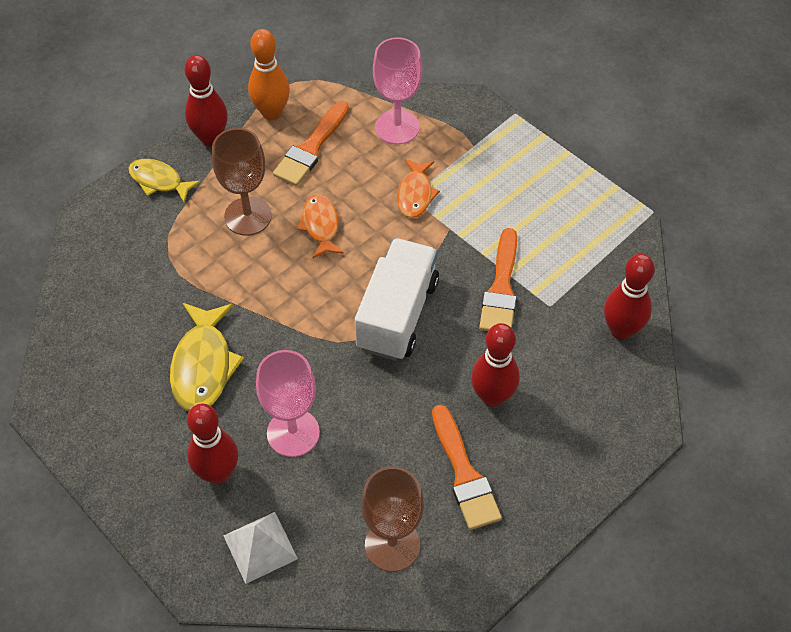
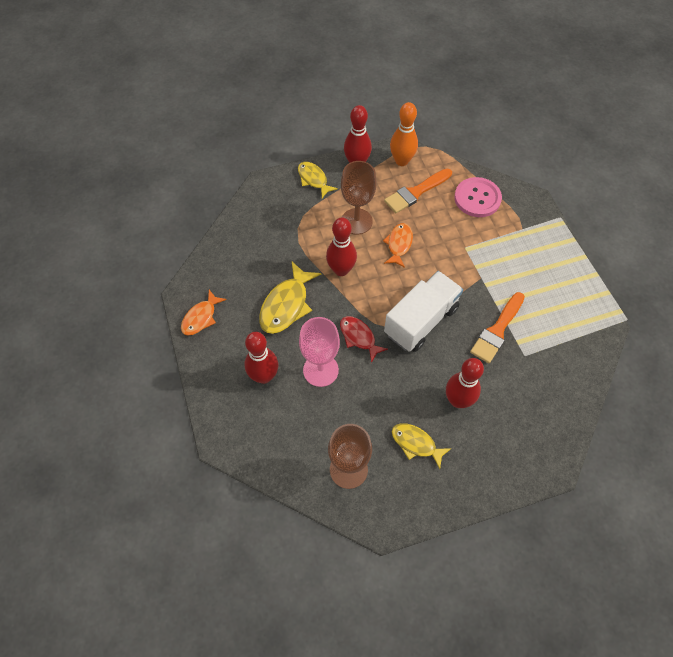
camera: 25 degrees right, 5 degrees up
white pyramid [224,512,298,584] -> none
pink goblet [373,37,422,145] -> pink button [454,177,502,217]
orange fish [397,158,440,218] -> orange fish moved to [181,290,227,336]
orange brush [432,405,502,530] -> yellow fish [392,423,452,469]
red bowling pin [604,254,655,340] -> red bowling pin moved to [326,217,357,276]
none -> red fish [340,316,388,363]

